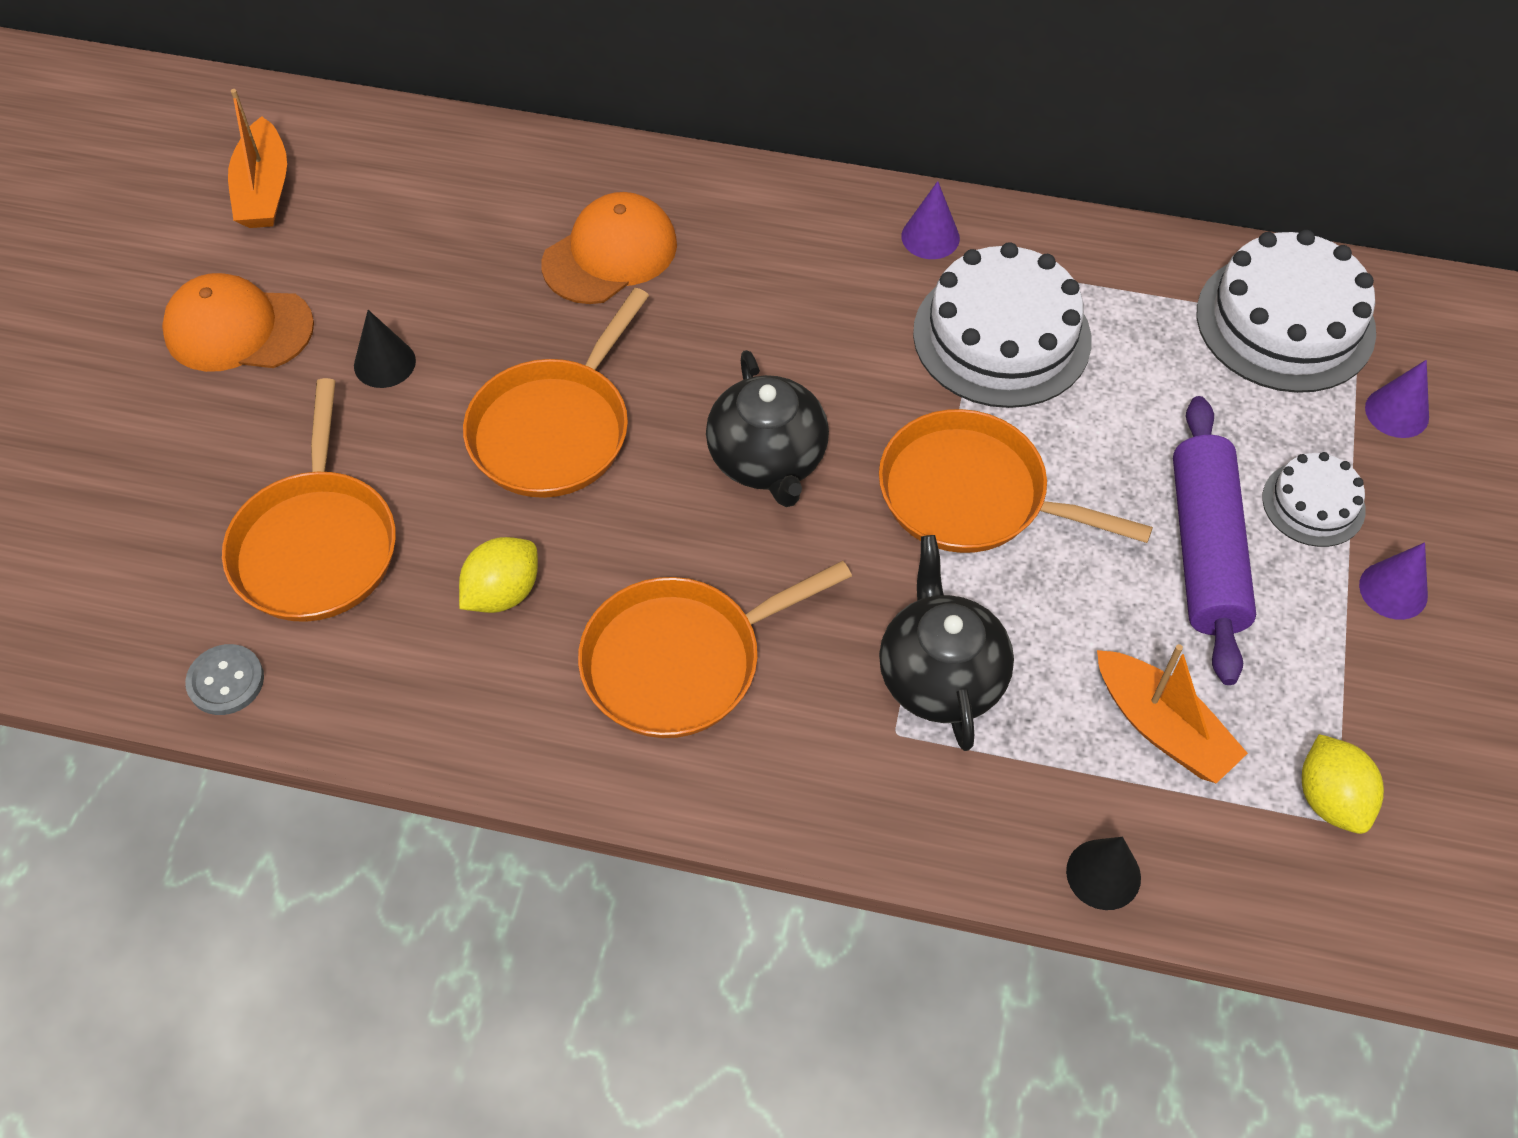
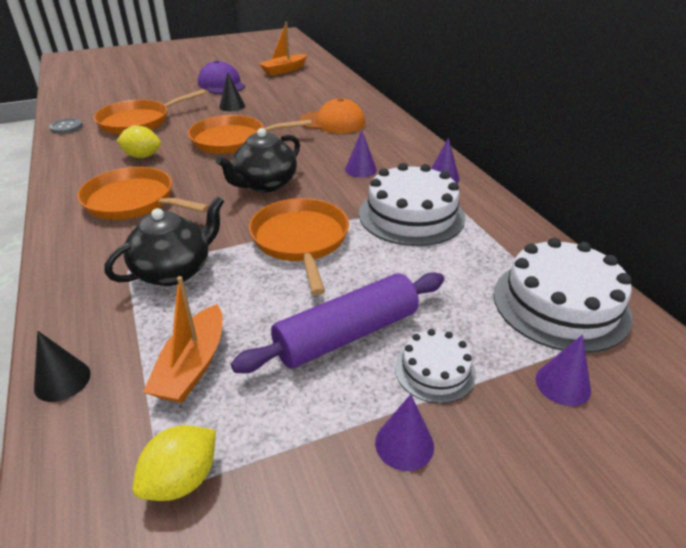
camera: 55 degrees right, 20 degrees down
orange cap [162,273,314,372] -> purple cap [198,60,245,94]
none -> purple cone [345,130,377,178]

